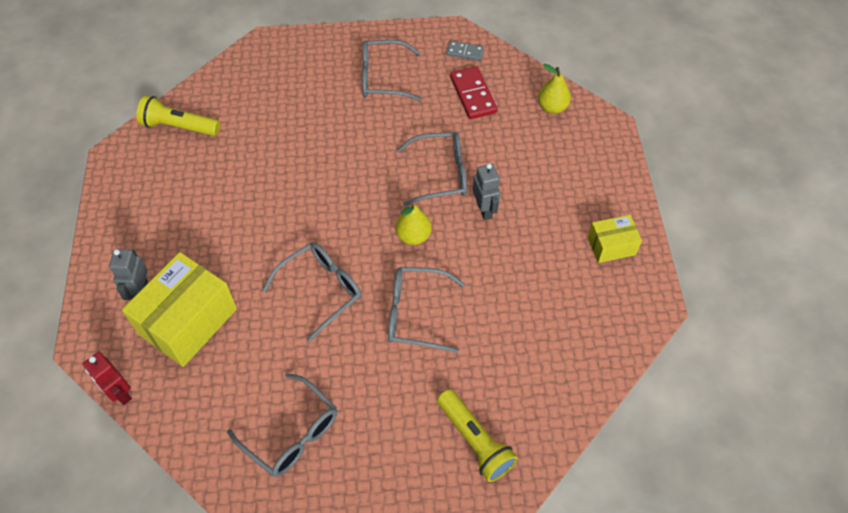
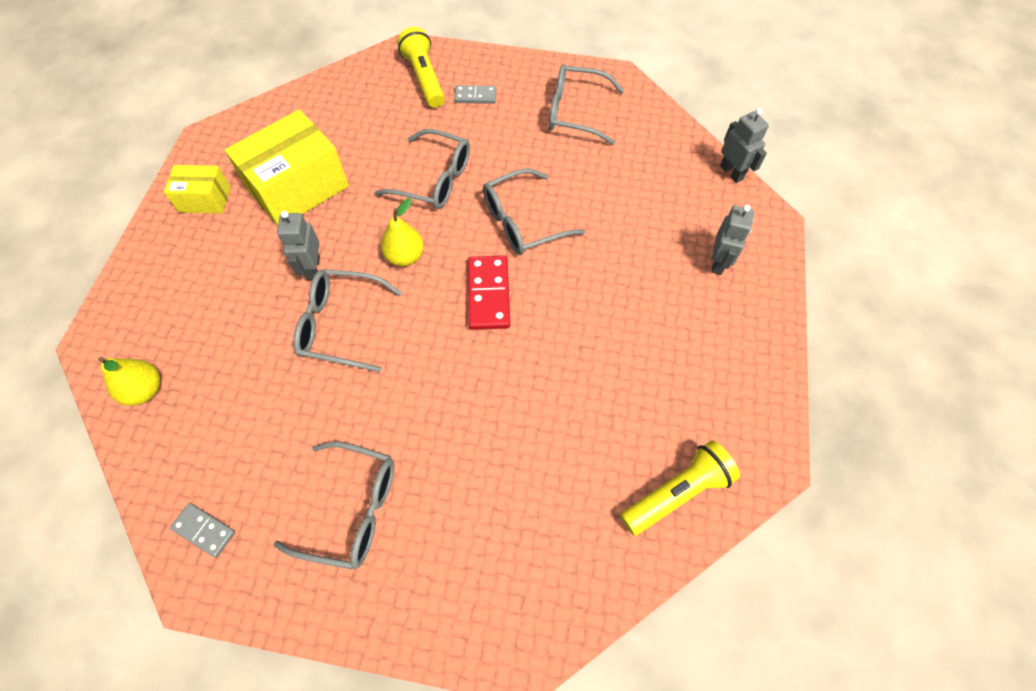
camera: 165 degrees left, 5 degrees up
red robot [83,352,132,405] -> grey robot [720,108,769,183]
yellow box [122,252,237,367] -> yellow box moved to [225,109,349,226]
yellow flashlight [136,96,220,136] -> yellow flashlight turned 60 degrees counterclockwise [620,441,740,535]
grey glasses [227,373,337,477] -> grey glasses turned 45 degrees counterclockwise [549,64,624,145]
red domino [450,66,497,119] -> red domino moved to [468,255,510,330]
none -> grey domino [454,85,496,104]

